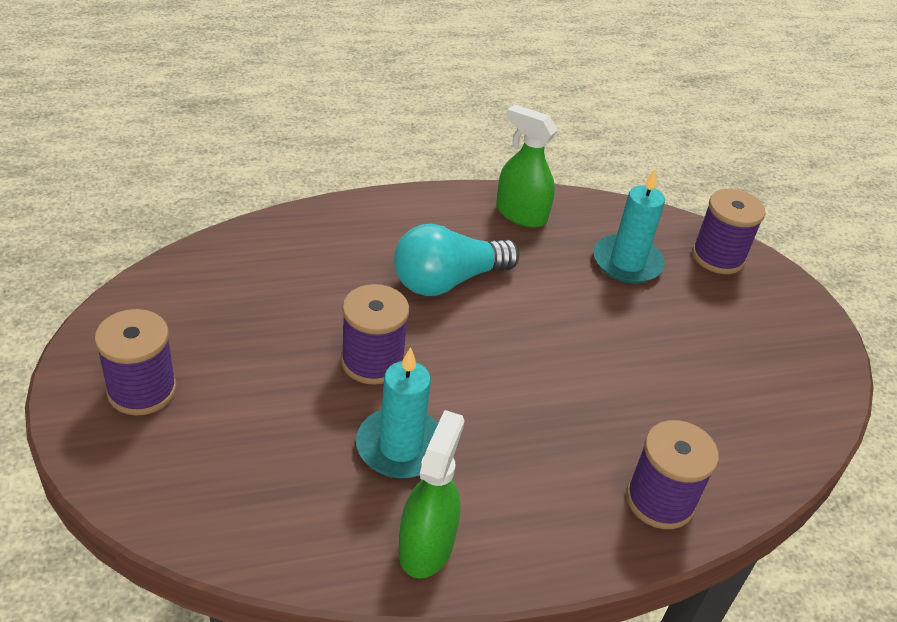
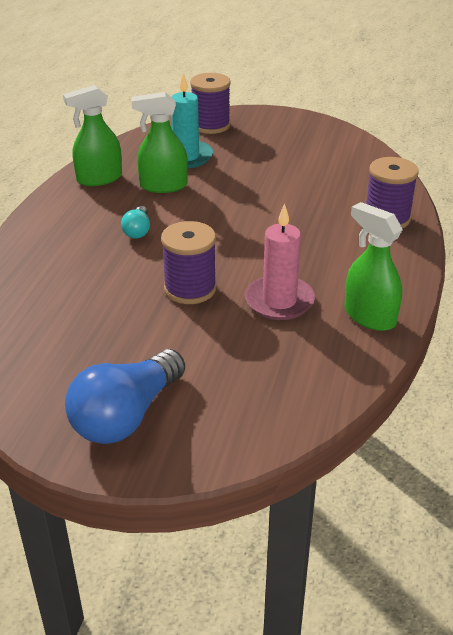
camera: 55 degrees left, 5 degrees down
purple spool [94,309,177,416] -> blue light bulb [65,349,185,444]
turquoise candle [356,347,438,478] -> pink candle [245,204,315,320]
turquoise light bulb [394,224,519,296] -> turquoise light bulb [121,206,150,239], size x0.49
none -> green spray bottle [132,92,188,193]

